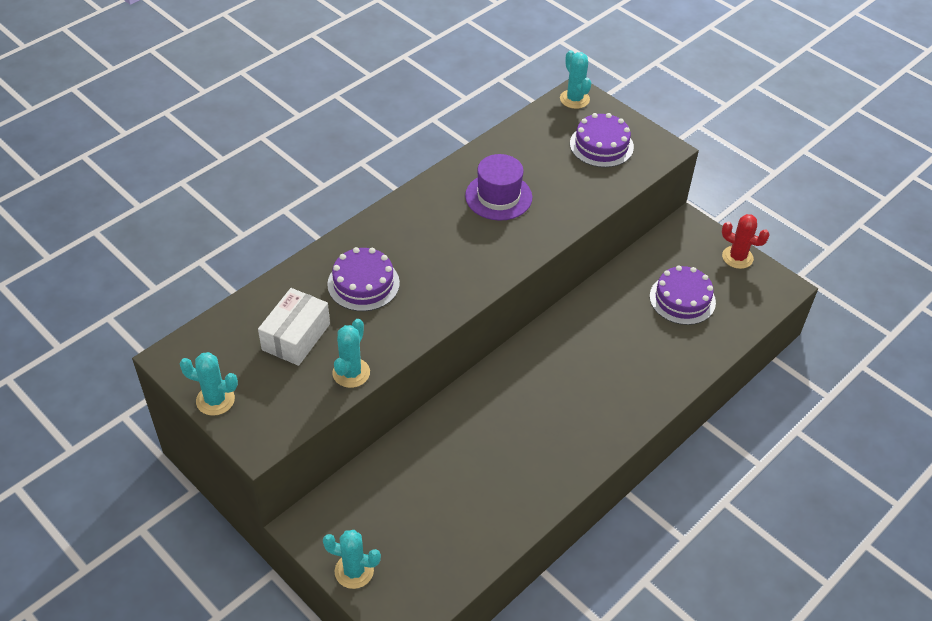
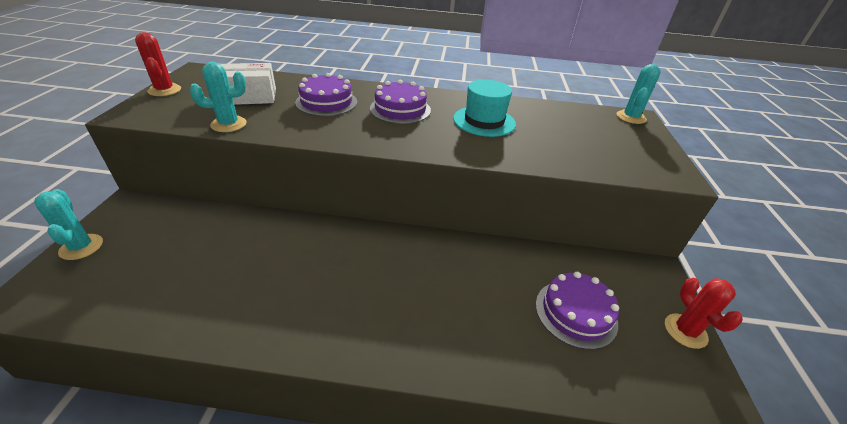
camera: 50 degrees right, 10 degrees down
turquoise cactus [180,352,238,416] -> red cactus [135,32,181,96]
purple hat [465,154,532,221] -> turquoise hat [453,80,516,137]
purple cake [570,113,634,167] -> purple cake moved to [370,80,431,124]

